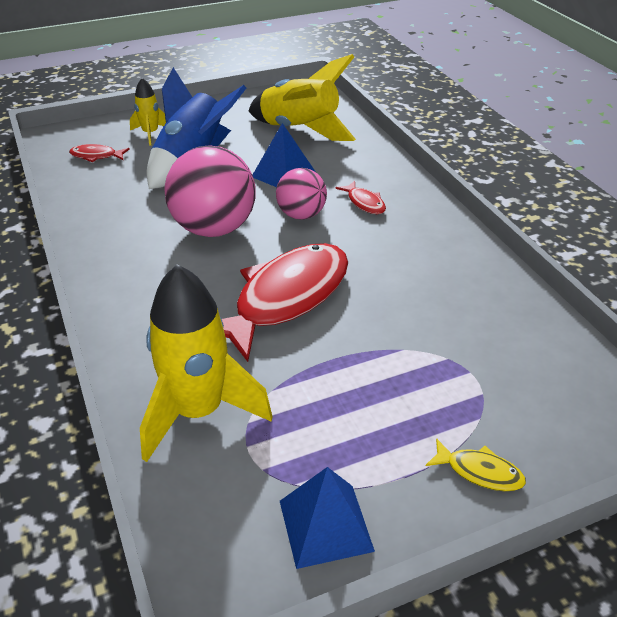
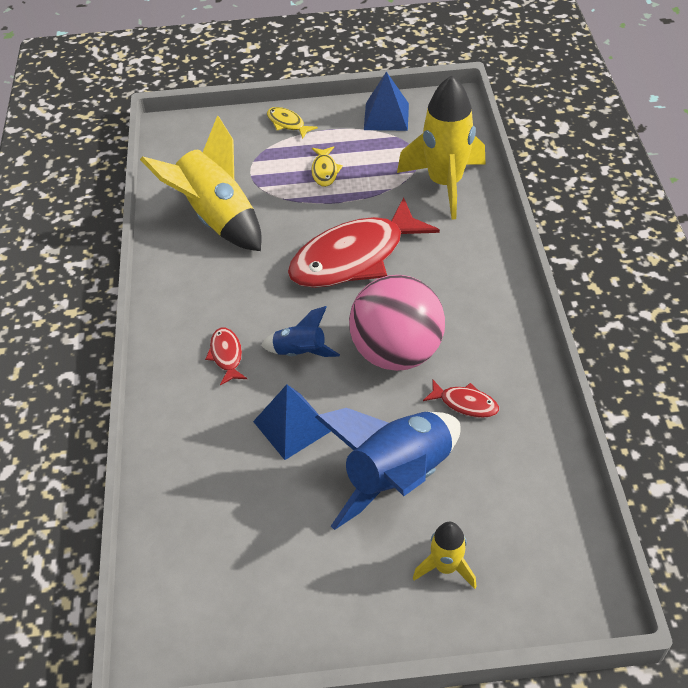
camera: 160 degrees left, 10 degrees up
red fish [69,144,130,162] -> red fish moved to [423,379,499,418]
yellow rocket [249,54,356,141] -> yellow rocket moved to [140,115,262,251]
pink ball [276,168,327,219] -> blue rocket [261,306,340,357]
none -> yellow fish [311,146,343,187]

